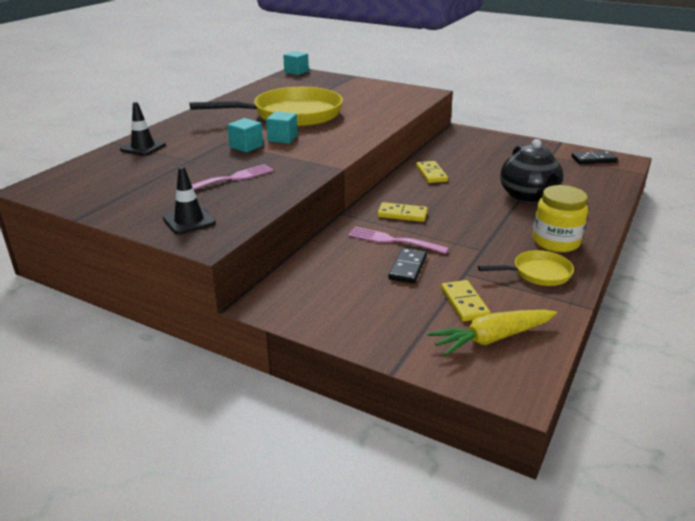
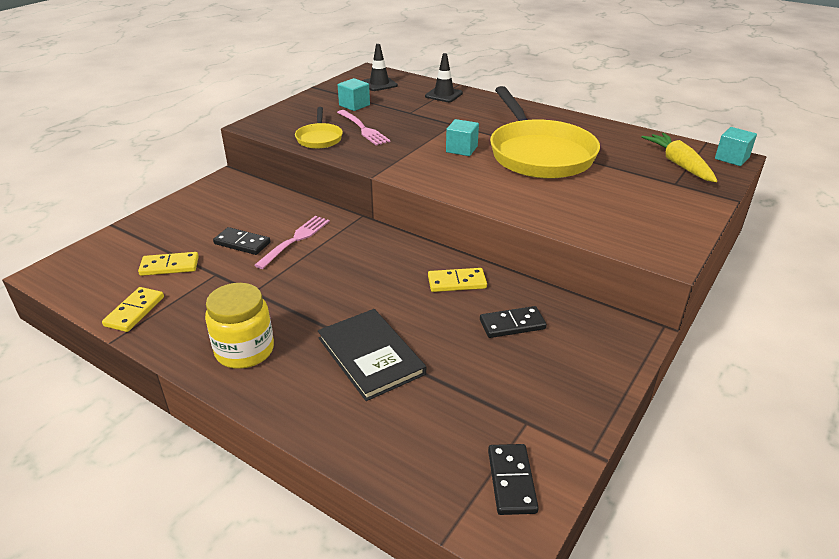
camera: 95 degrees right, 5 degrees up
black traffic cone [163,166,216,235] -> black traffic cone moved to [362,44,398,91]
turquoise cube [227,118,263,153] -> turquoise cube moved to [338,78,370,111]
yellow domino [377,202,428,222] -> yellow domino moved to [102,287,164,332]
yellow carrot [427,310,557,356] -> yellow carrot moved to [641,133,717,182]
yellow pan [478,250,574,286] -> yellow pan moved to [295,107,343,149]
black teapot [500,139,563,204] -> black book [318,309,426,401]
none -> black domino [480,306,547,338]

